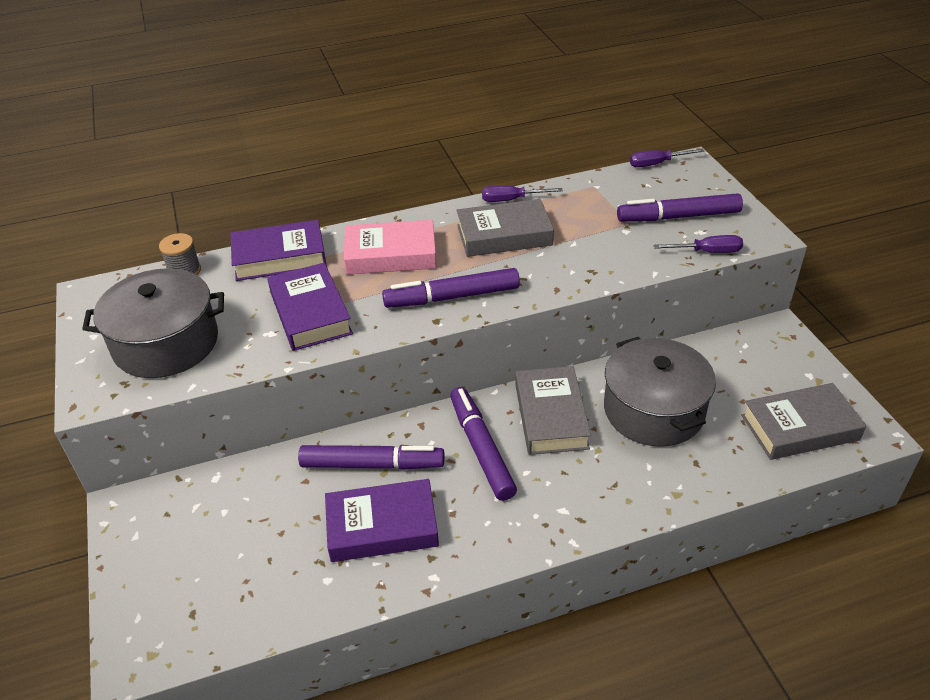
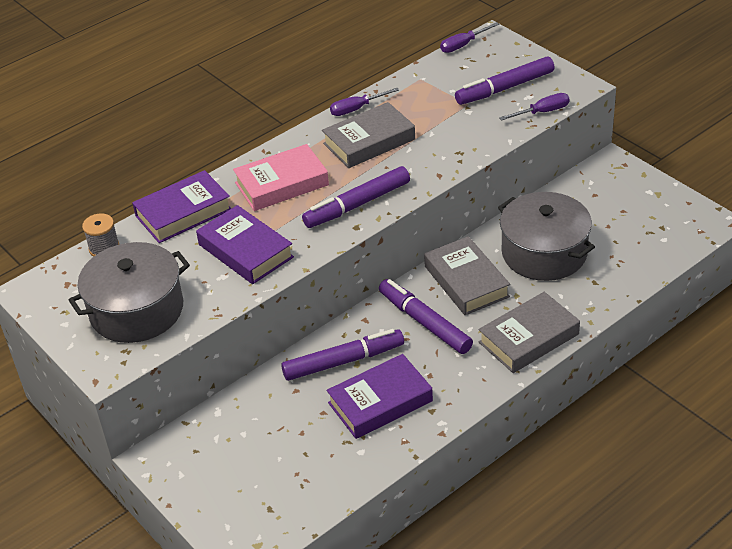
camera: 20 degrees left, 0 degrees up
grey book [741,383,866,460] -> grey book moved to [478,292,580,373]

